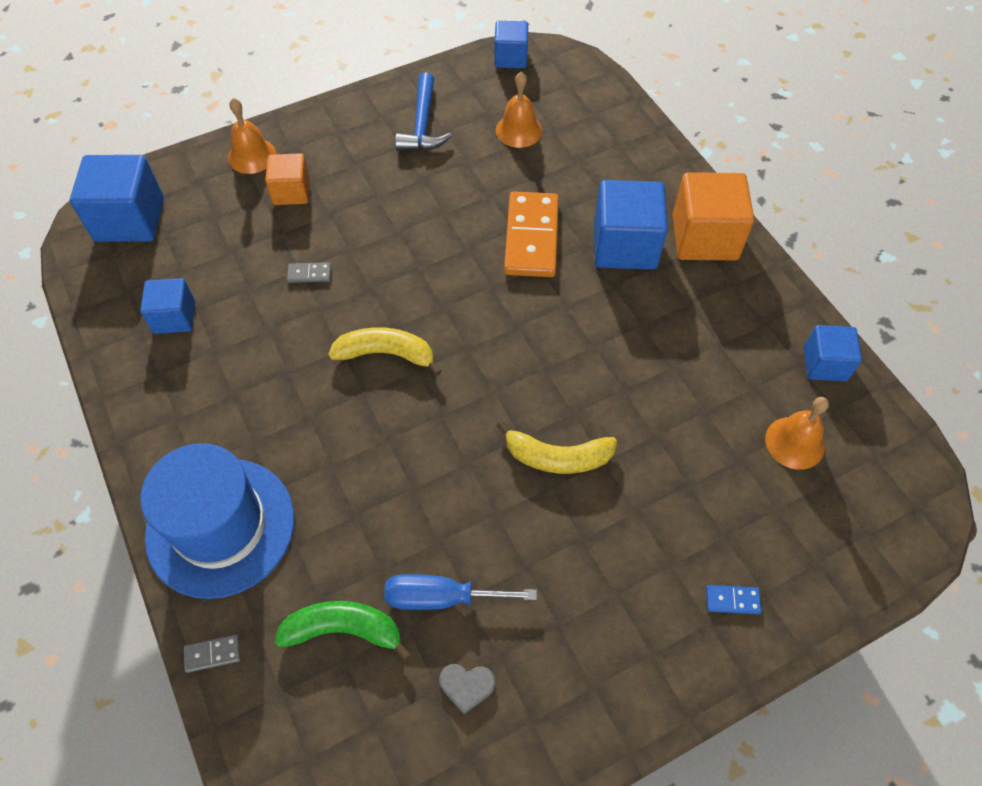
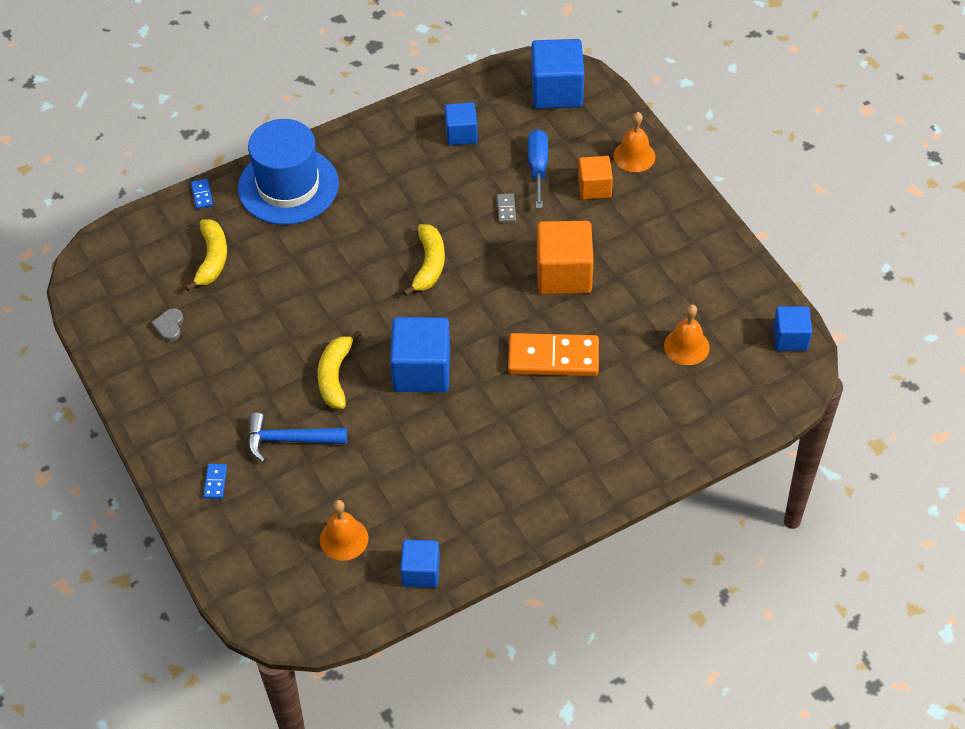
camera: 90 degrees right, 5 degrees down
grey domino [184,634,241,673] -> blue domino [191,179,213,209]
green banana [274,601,411,661] -> yellow banana [185,219,227,292]
blue screwdriver [384,574,537,610] -> blue screwdriver moved to [528,129,548,208]
blue hammer [395,73,452,151] -> blue hammer moved to [247,412,347,463]
blue cube [594,180,668,270] -> blue cube moved to [390,317,450,392]
orange cube [672,172,754,260] -> orange cube moved to [537,221,594,294]

